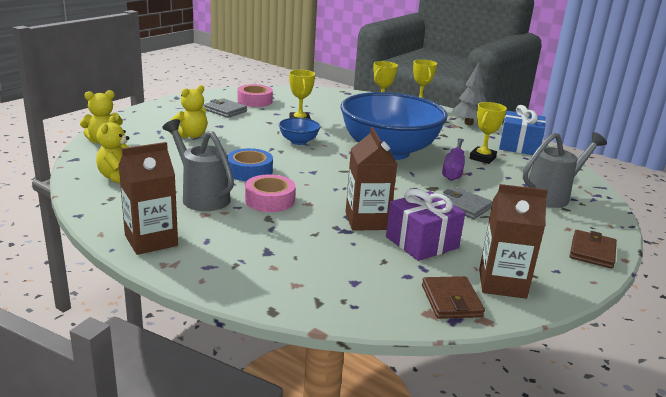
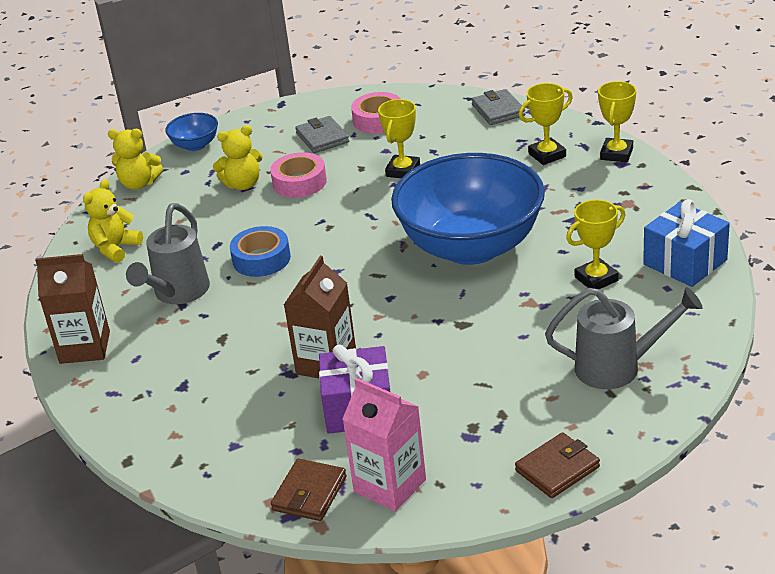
camera: 35 degrees right, 10 degrees up
grey watering can [162,119,234,211] -> grey watering can turned 150 degrees counterclockwise [126,203,210,304]
pink tape [245,175,296,212] -> pink tape moved to [270,152,327,198]
blue bowl [279,118,321,145] -> blue bowl moved to [165,113,218,151]
purple screwdriver [442,138,465,181] -> none
grey wallet [442,187,493,219] -> grey wallet moved to [472,89,525,125]
grey tree [453,63,487,125] -> none
brown carton [479,184,548,299] -> pink carton [342,378,426,512]

